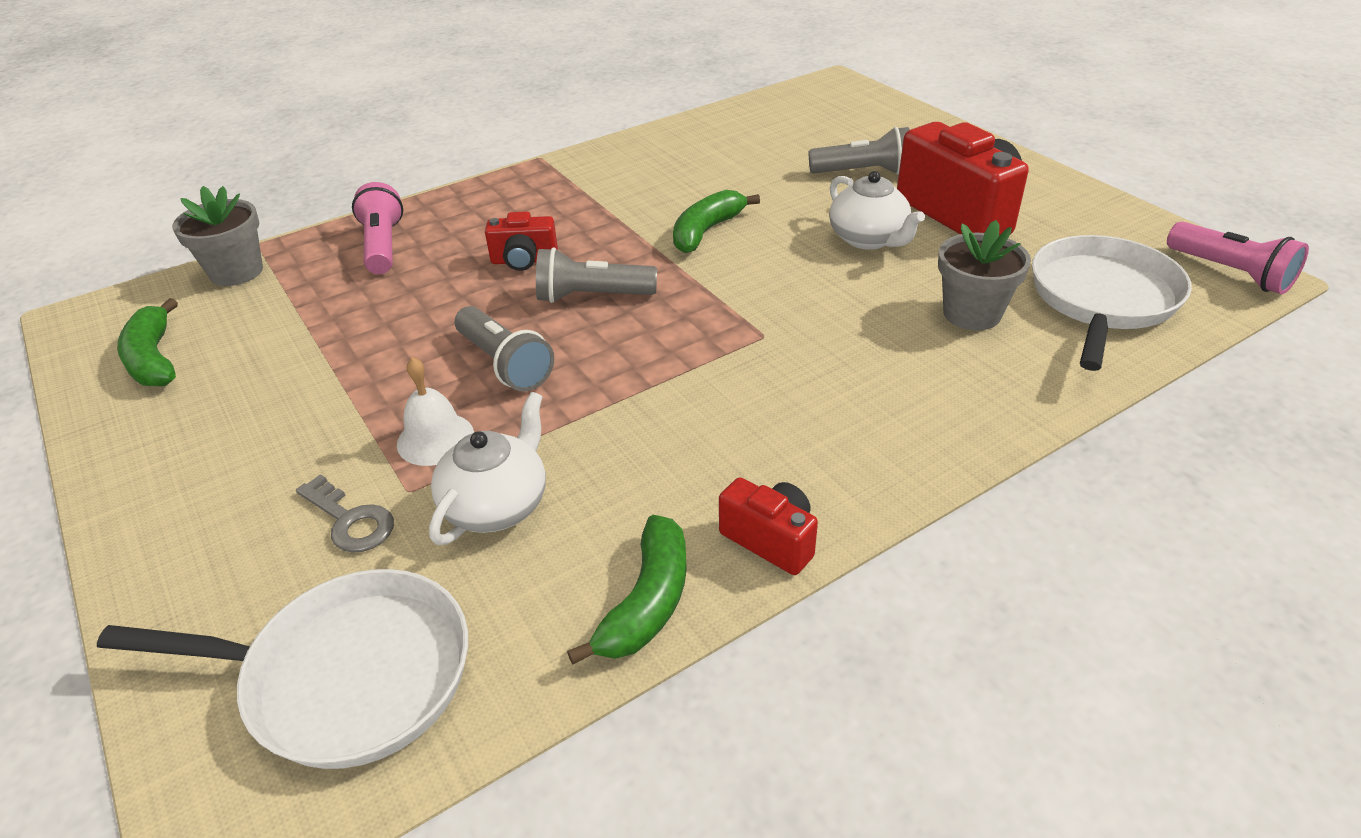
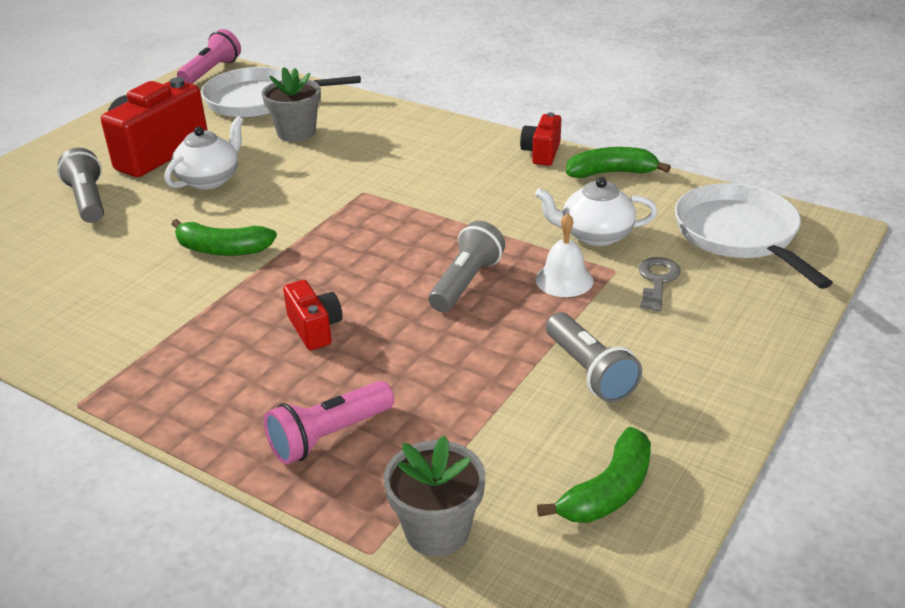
camera: 115 degrees left, 5 degrees down
grey flashlight [536,247,657,303] -> grey flashlight moved to [546,313,642,403]

